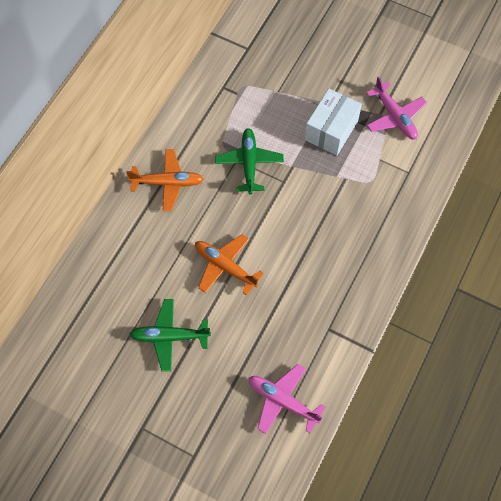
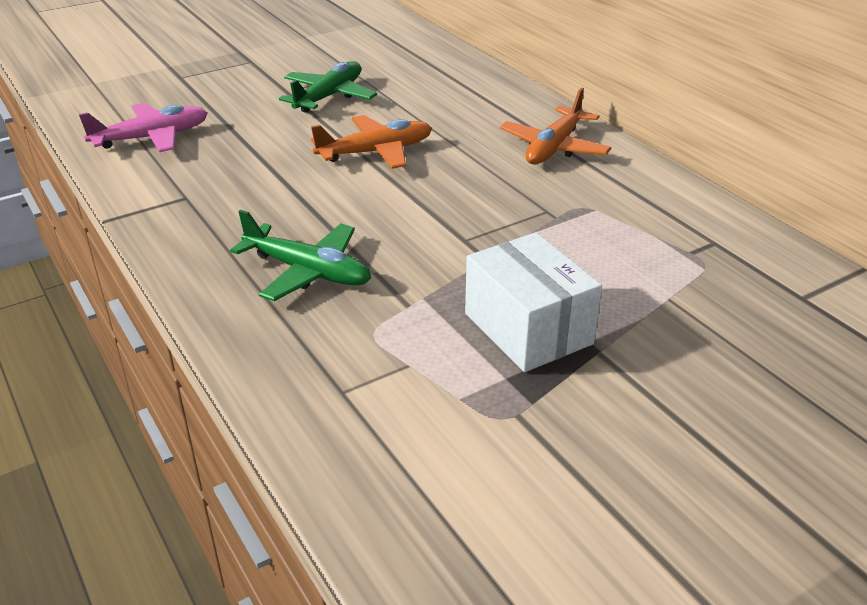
camera: 120 degrees right, 30 degrees down
green plane [215,128,284,194] -> green plane moved to [230,210,371,301]
pink plane [366,76,427,139] -> none

